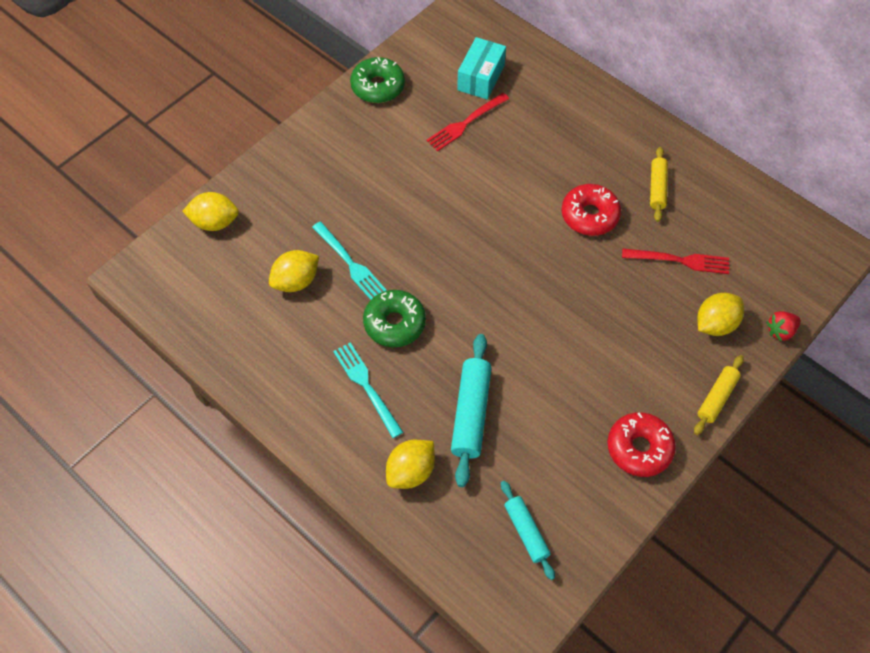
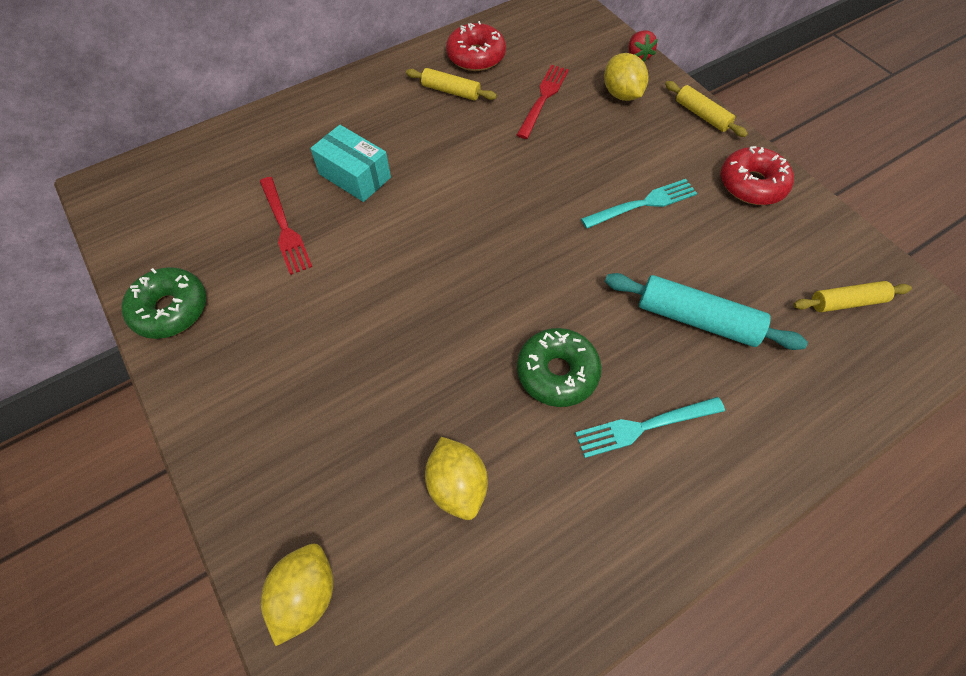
camera: 75 degrees left, 0 degrees up
turquoise fork [312,221,387,300] -> turquoise fork moved to [581,179,697,229]
yellow lemon [386,440,435,489] -> none
turquoise box [457,37,506,100] -> turquoise box moved to [310,125,391,202]
turquoise rolling pin [501,481,555,580] -> yellow rolling pin [793,281,912,312]
red donut [562,184,621,236] -> red donut moved to [446,21,506,71]

